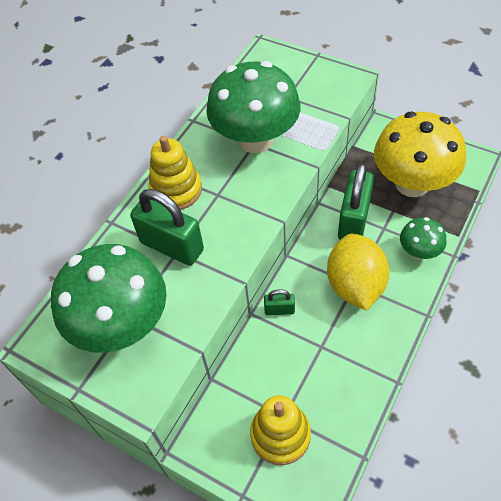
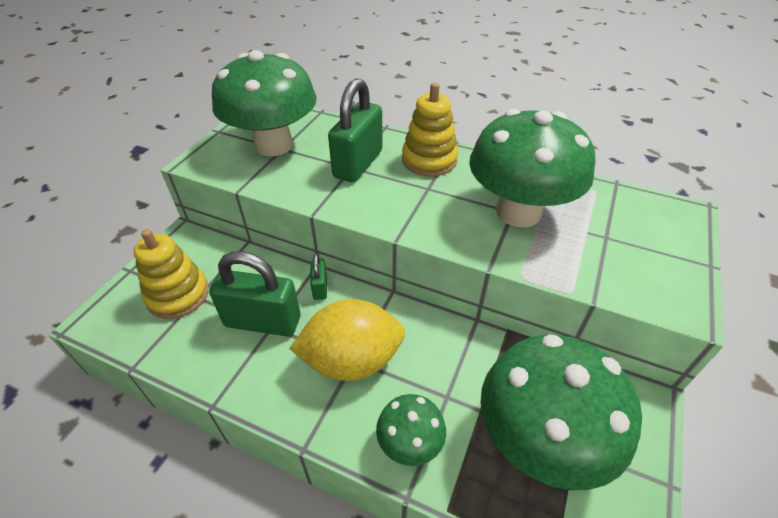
camera: 80 degrees right, 10 degrees down
green padlock [338,163,374,240] -> green padlock moved to [209,251,300,336]
yellow mushroom [374,112,466,197] -> green mushroom [481,334,642,490]

